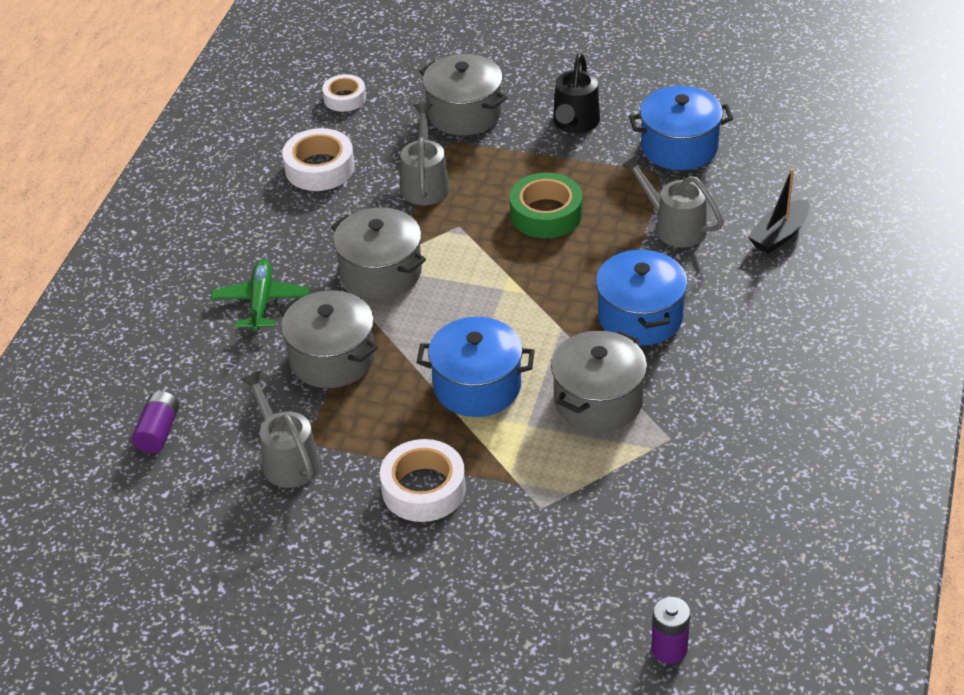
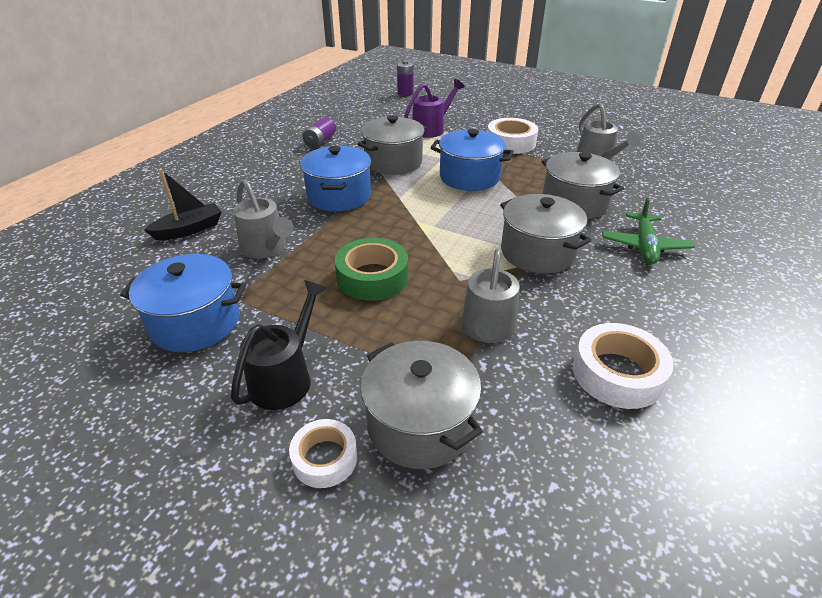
camera: 170 degrees left, 5 degrees down
purple battery [132,391,179,453] -> purple battery moved to [302,117,336,148]
white tape [322,74,366,112] -> white tape moved to [289,419,357,488]
none -> purple watering can [405,79,465,138]

